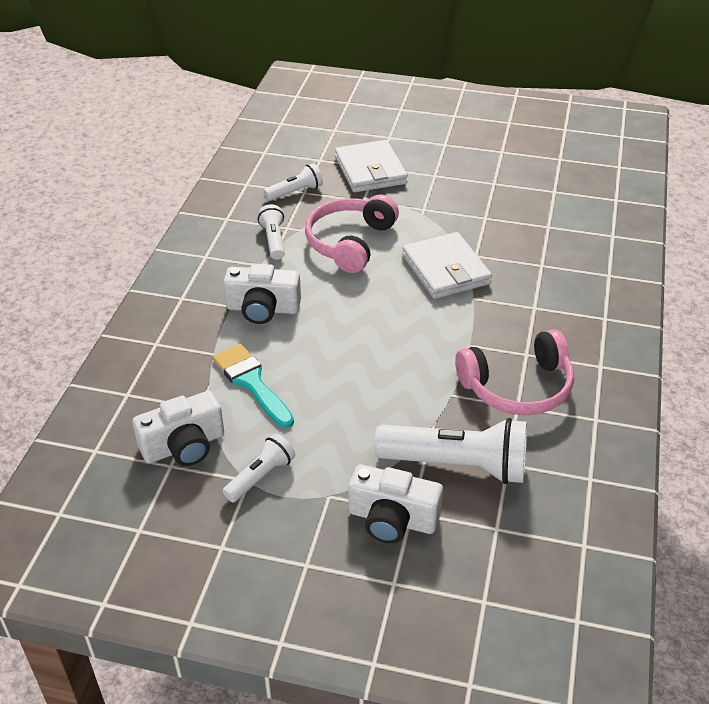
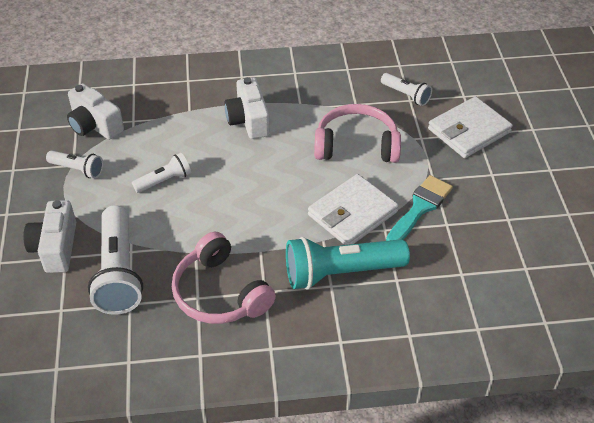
camera: 70 degrees right, 5 degrees up
turquoise brush [213,344,294,428] -> turquoise brush moved to [386,175,453,241]
white flashlight [258,204,285,260] -> white flashlight moved to [132,153,191,193]
none -> turquoise flashlight [286,237,410,290]

